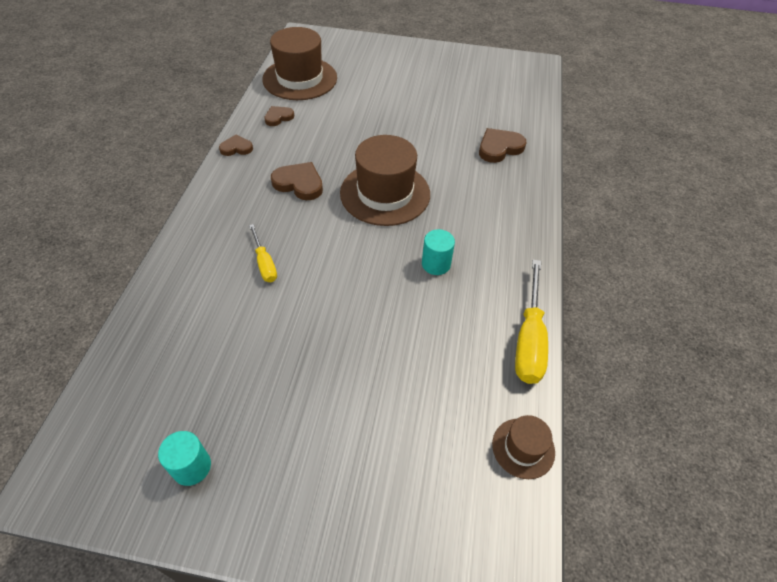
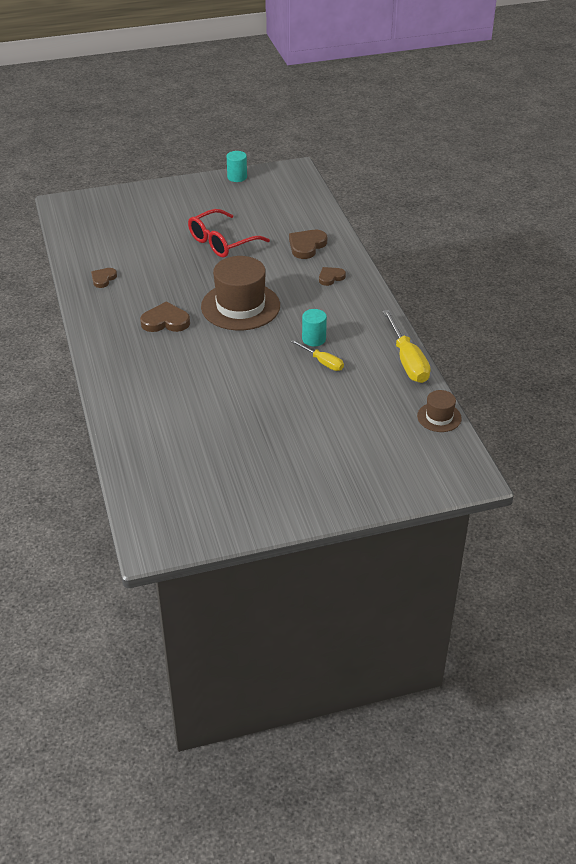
camera: 25 degrees left, 10 degrees down
turquoise cylinder [158,431,211,486] -> turquoise cylinder moved to [227,151,247,182]
brown heart [219,135,253,156] -> brown heart moved to [319,267,346,286]
yellow screwdriver [249,224,277,282] -> yellow screwdriver moved to [291,340,344,371]
brown hat [262,27,337,100] -> none
none -> red glasses [188,209,270,258]

